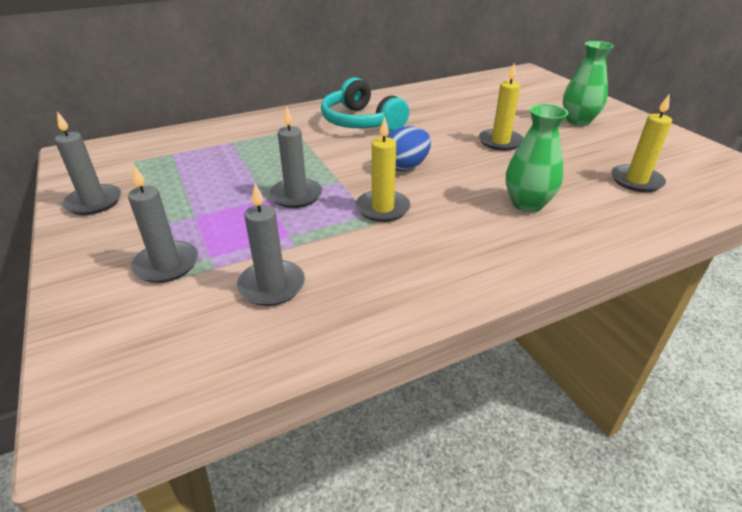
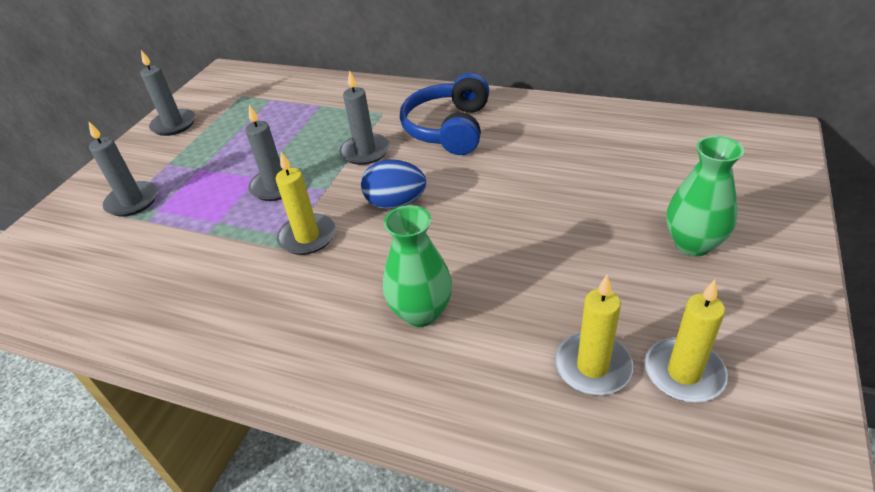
camera: 50 degrees right, 5 degrees up
grey candle [237,183,305,306] -> grey candle moved to [340,70,390,165]
turquoise headphones [321,77,409,131] -> blue headphones [400,73,489,155]
yellow candle [479,63,524,151] -> yellow candle moved to [645,280,728,403]

